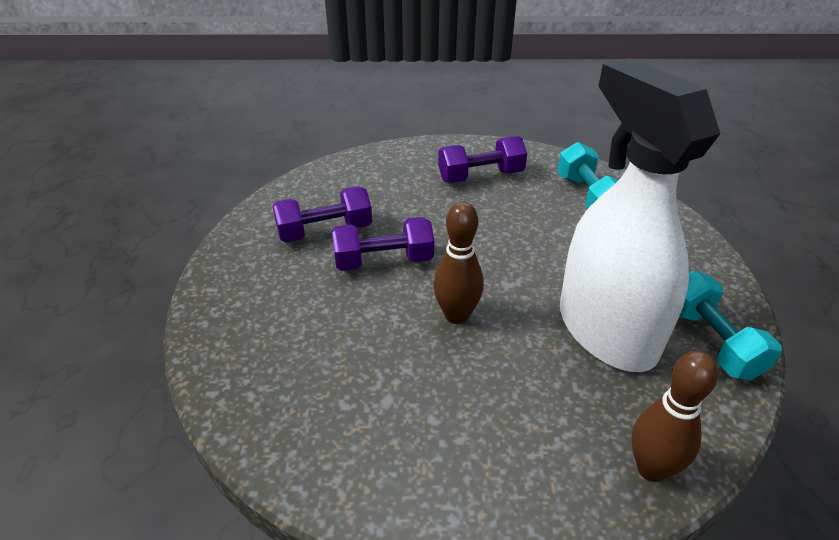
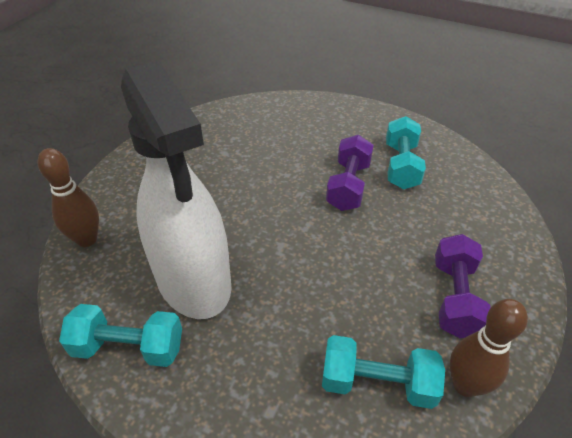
camera: 115 degrees right, 5 degrees up
purple dumbbell [272,186,372,242] -> turquoise dumbbell [386,116,426,189]
brown bowling pin [433,201,484,324] -> brown bowling pin moved to [450,299,528,397]
white spray bottle [560,58,720,372] -> white spray bottle turned 60 degrees clockwise [121,60,231,319]

